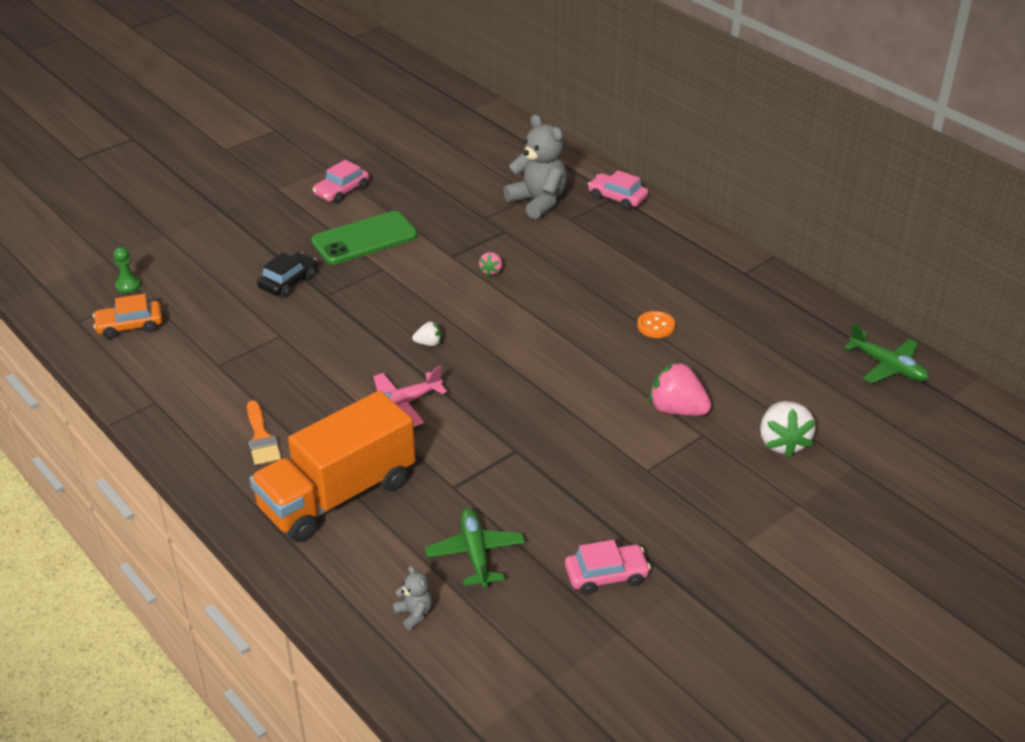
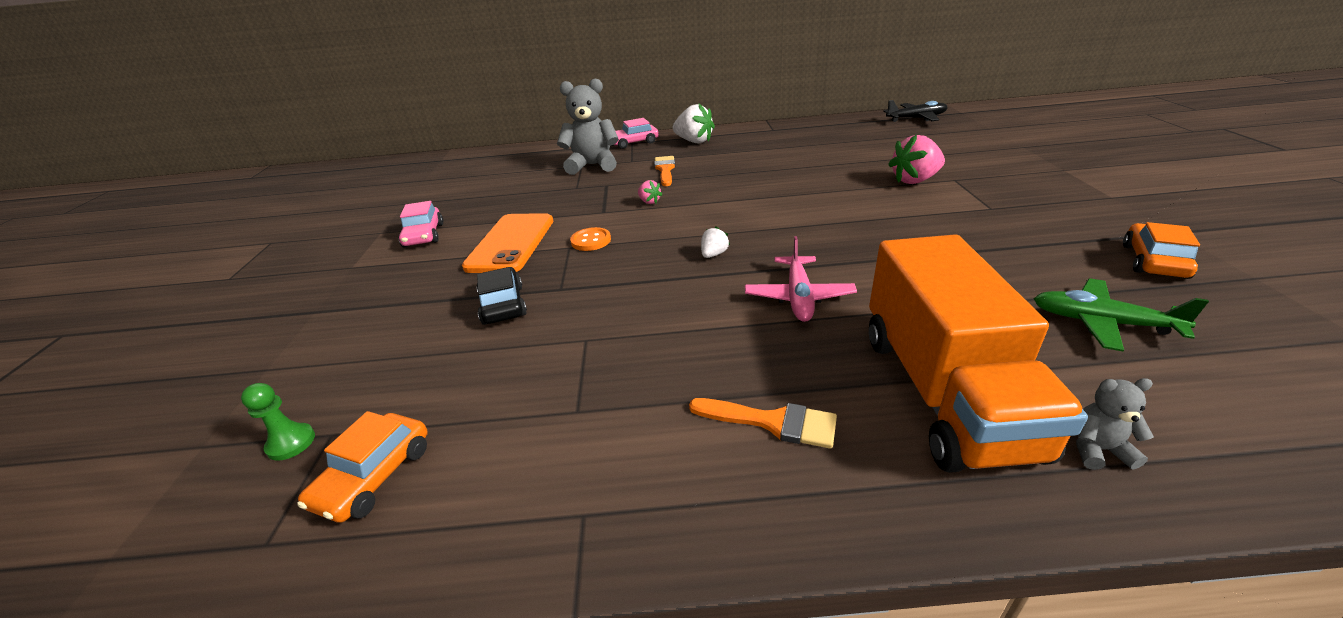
camera: 50 degrees left, 5 degrees down
green phone [311,211,418,264] -> orange phone [462,213,553,273]
grey teddy bear [392,566,433,630] -> grey teddy bear moved to [1076,378,1154,470]
pink car [565,540,651,595] -> orange car [1123,222,1200,279]
orange button [637,311,675,338] -> orange button moved to [570,227,611,251]
white strawberry [760,401,816,458] -> white strawberry moved to [673,104,715,143]
green plane [844,323,929,383] -> black plane [883,100,948,122]
none -> orange brush [654,156,675,186]

